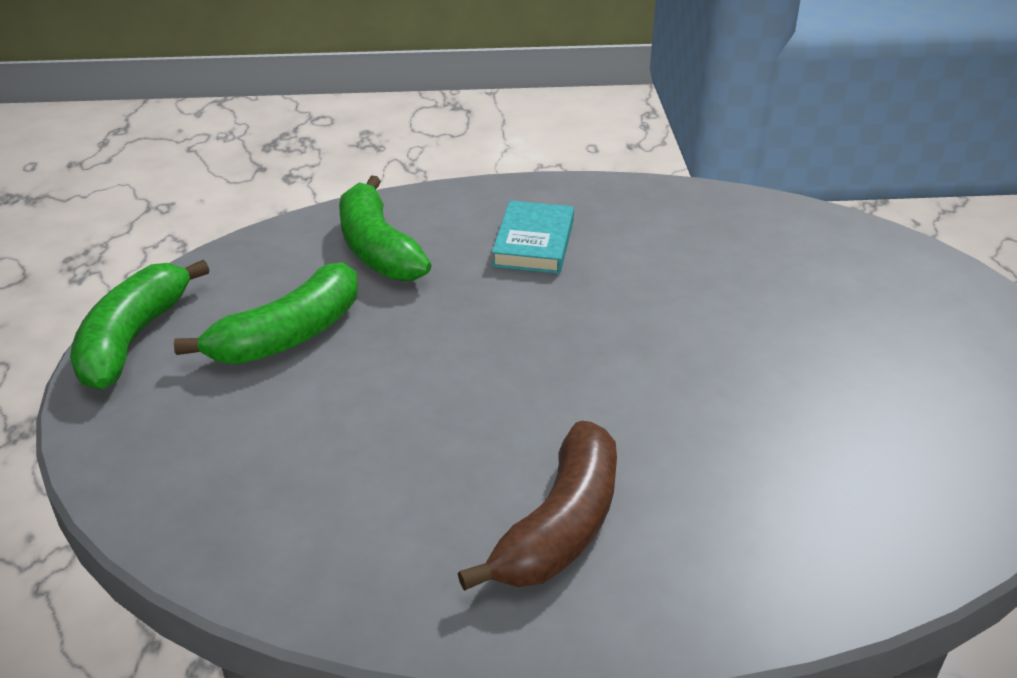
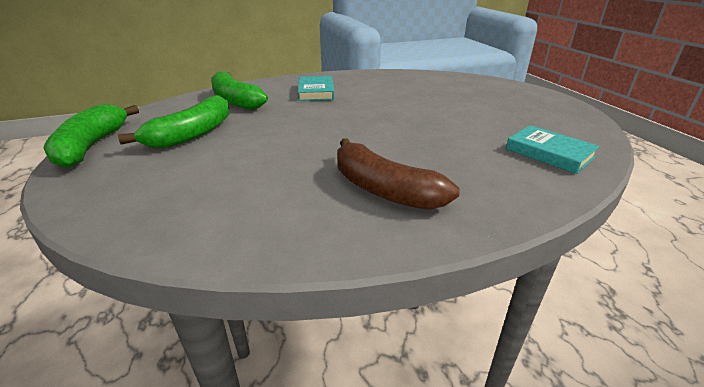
camera: 15 degrees left, 5 degrees down
brown banana [458,421,617,591] -> brown banana turned 120 degrees clockwise [337,138,460,210]
none -> turquoise book [506,125,600,174]

